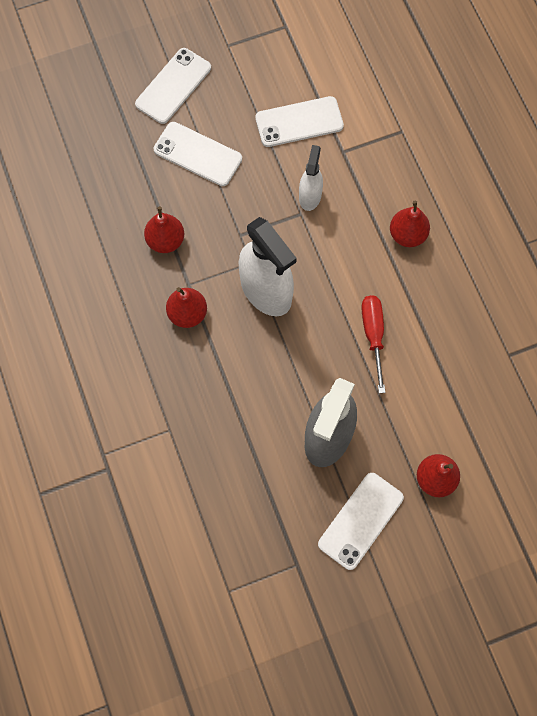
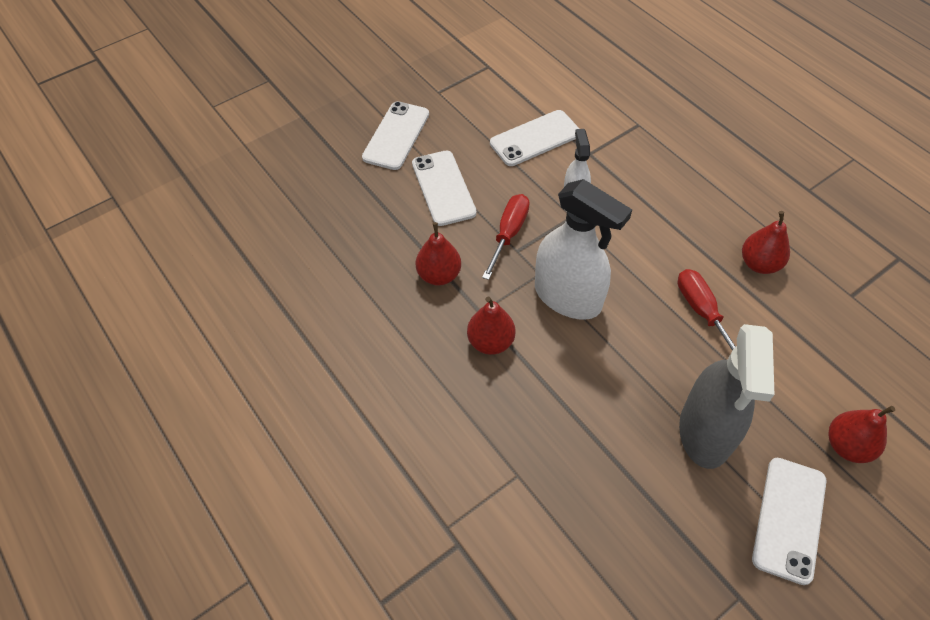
camera: 15 degrees left, 15 degrees down
white phone [154,122,242,186] -> white phone turned 60 degrees clockwise [412,151,477,226]
red pear [390,201,430,247] -> red pear moved to [742,211,790,274]
none -> red screwdriver [482,194,530,280]

